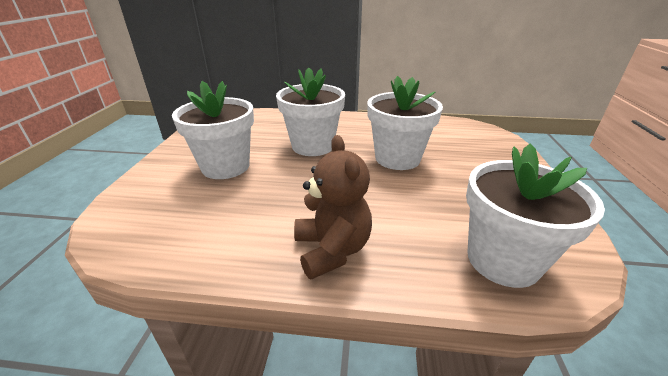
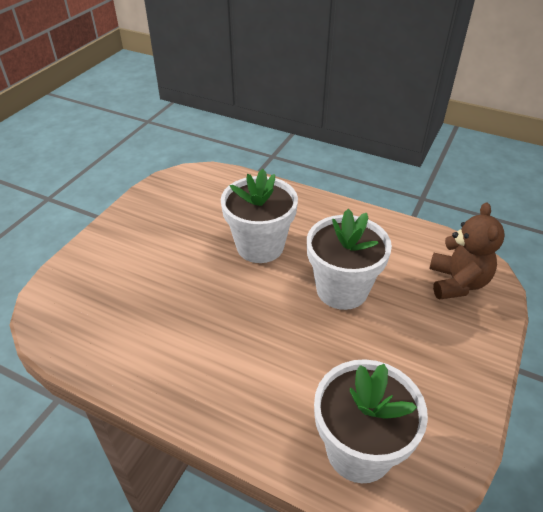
camera: 20 degrees right, 10 degrees up
white flower pot [172,81,254,179] -> none
brown teddy bear [294,135,372,280] -> brown teddy bear moved to [429,203,505,300]

